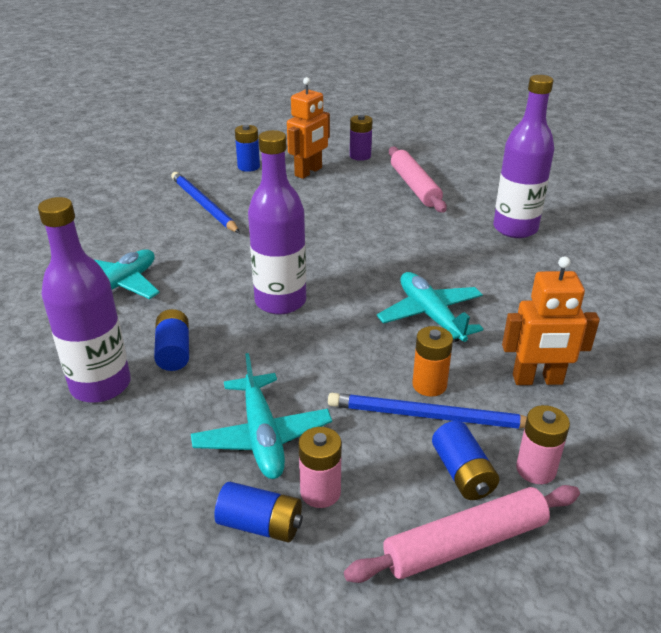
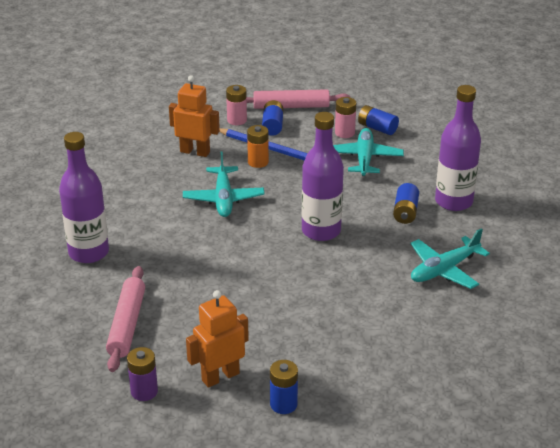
camera: 160 degrees left, 0 degrees up
blue pencil [171,172,240,233] -> none

